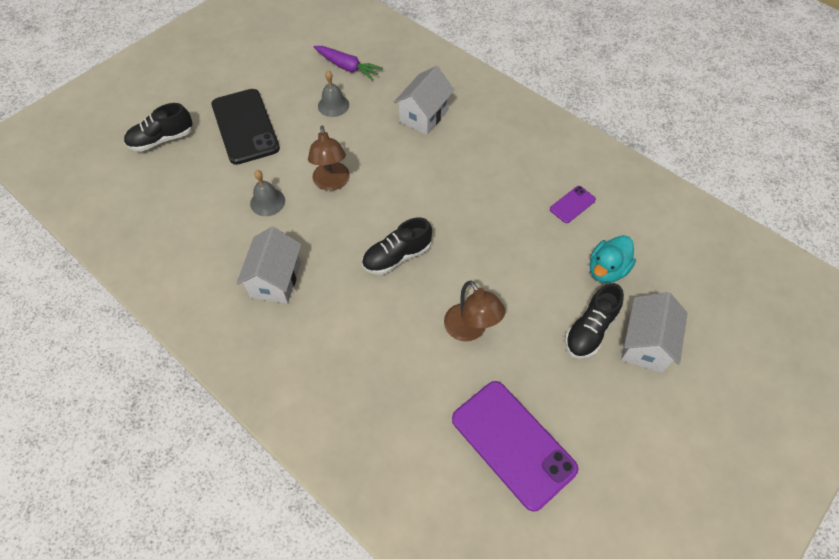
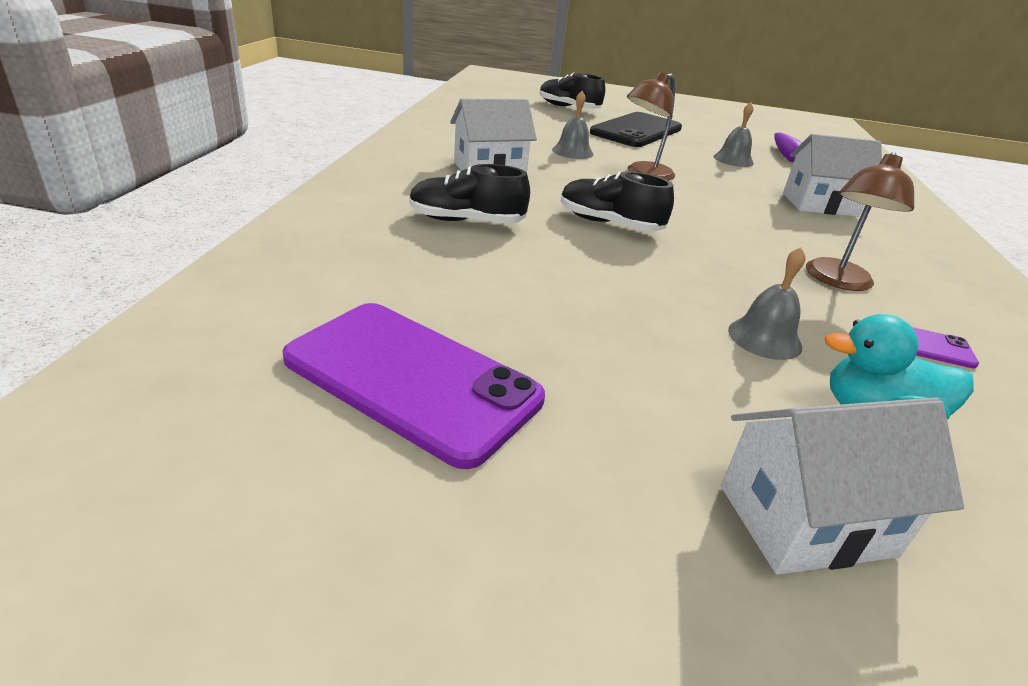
camera: 55 degrees right, 25 degrees down
brown lamp [444,280,505,341] -> brown lamp moved to [806,152,914,291]
purple phone [452,381,578,512] -> purple phone turned 75 degrees counterclockwise [282,303,545,469]
black shoe [565,283,624,359] -> black shoe moved to [409,164,530,224]
none -> grey bell [728,247,805,360]

